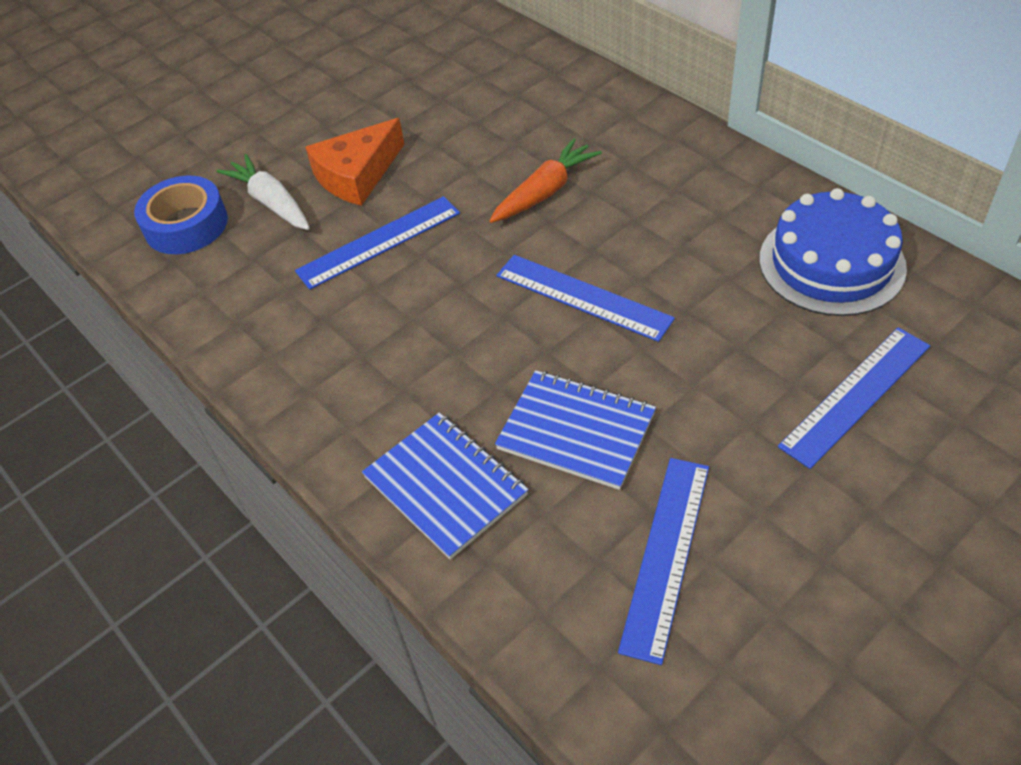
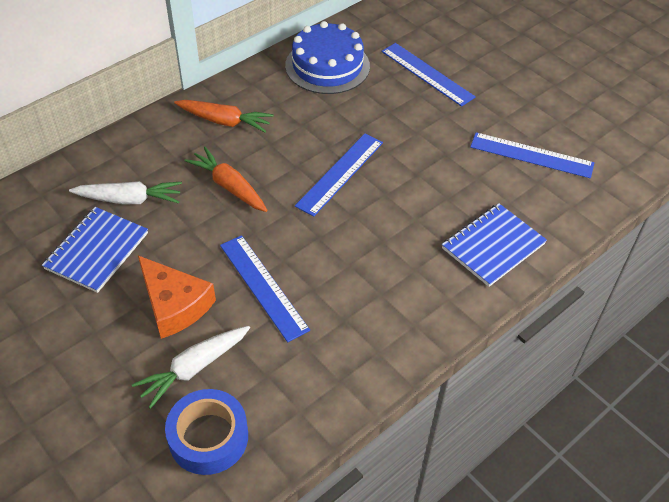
camera: 95 degrees left, 0 degrees up
blue notebook [495,370,656,490] -> blue notebook moved to [42,207,148,293]
none -> white carrot [69,181,182,204]
none -> orange carrot [174,100,274,132]

